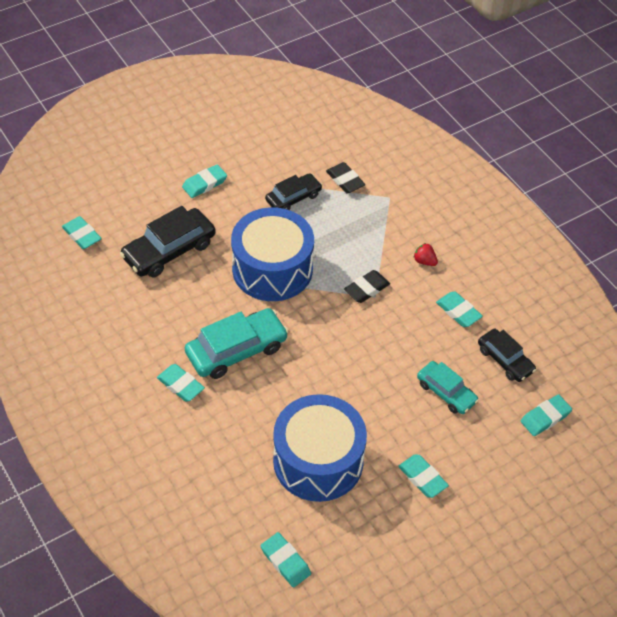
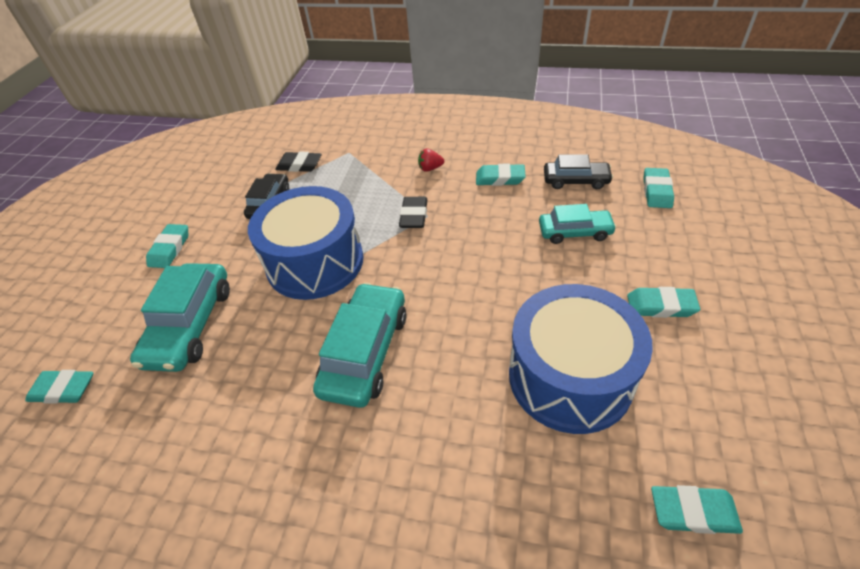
camera: 40 degrees left, 5 degrees down
black car [120,206,216,278] -> turquoise car [130,263,230,372]
turquoise eraser [157,364,205,402] -> none

